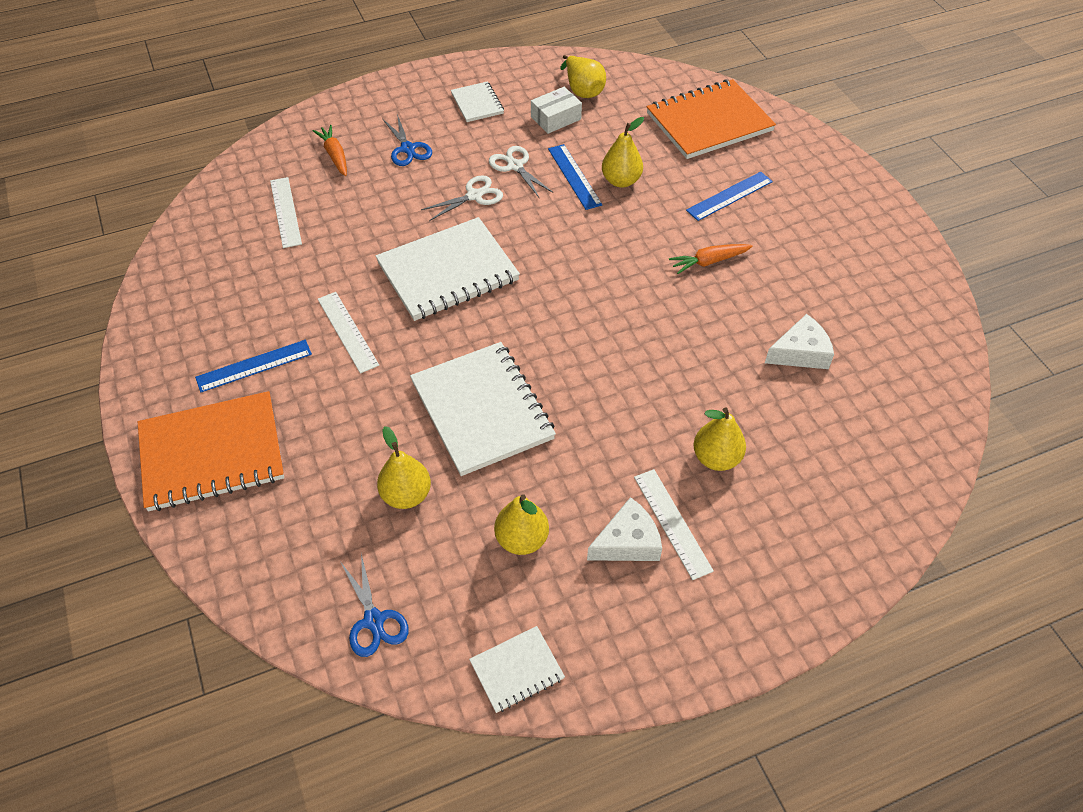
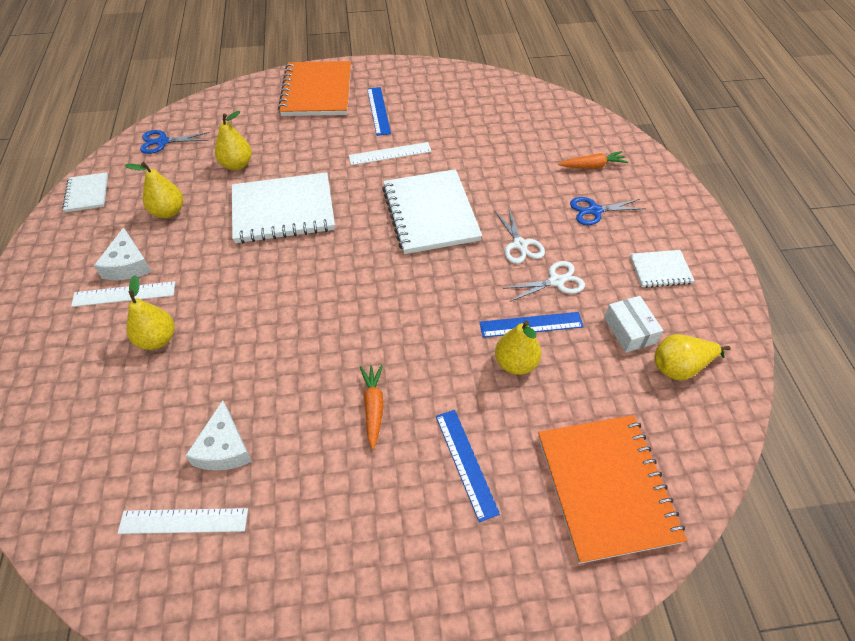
camera: 105 degrees right, 0 degrees up
white ruler [270,177,302,248] -> white ruler moved to [118,508,248,534]

